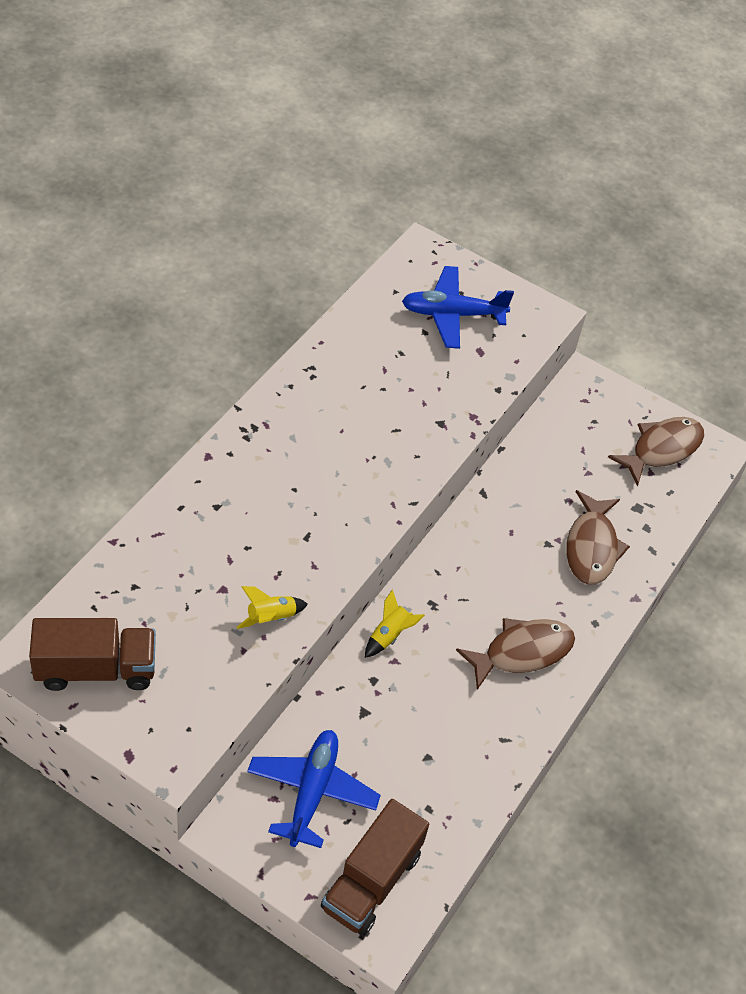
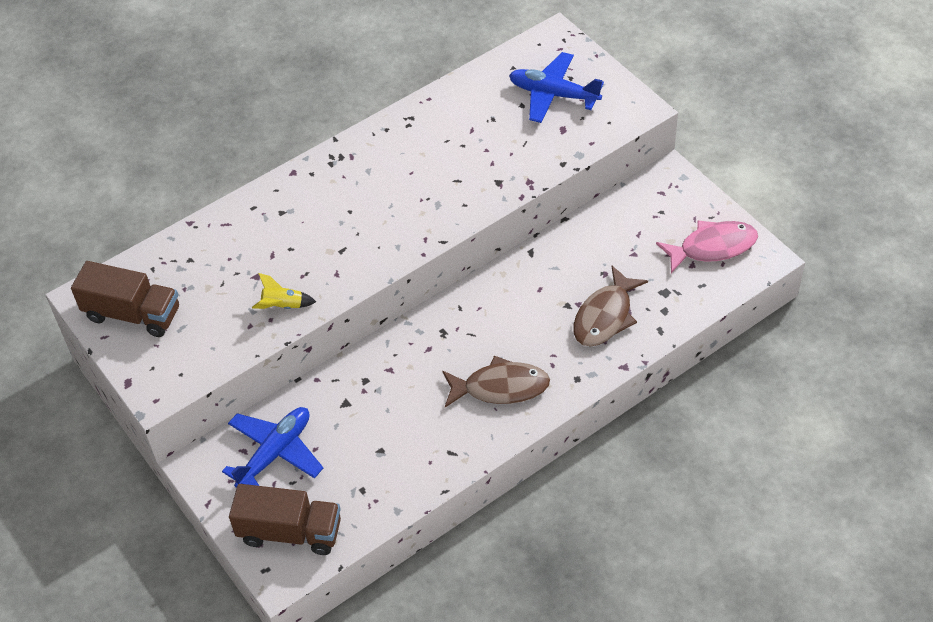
camera: 30 degrees right, 0 degrees up
brown truck [321,799,429,936] -> brown truck turned 135 degrees counterclockwise [229,484,341,555]
yellow rocket [365,590,425,658] -> none
brown fish [608,417,704,486] -> pink fish [656,220,758,273]

